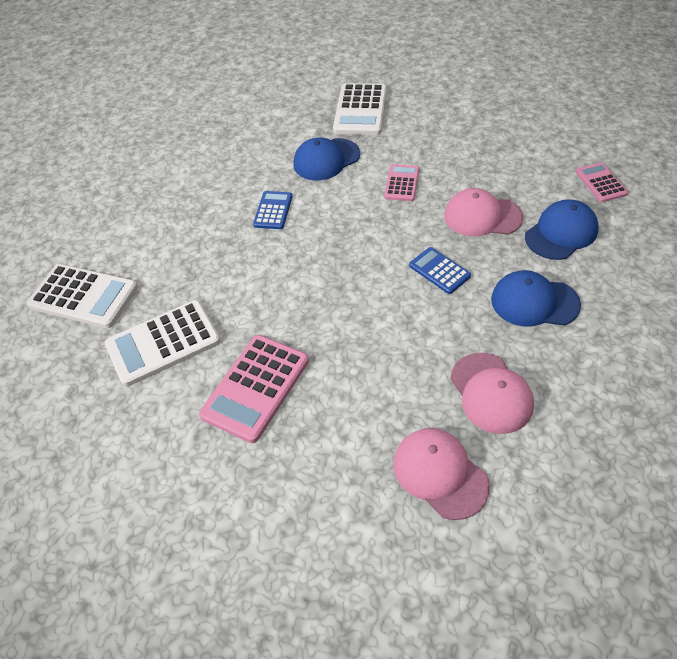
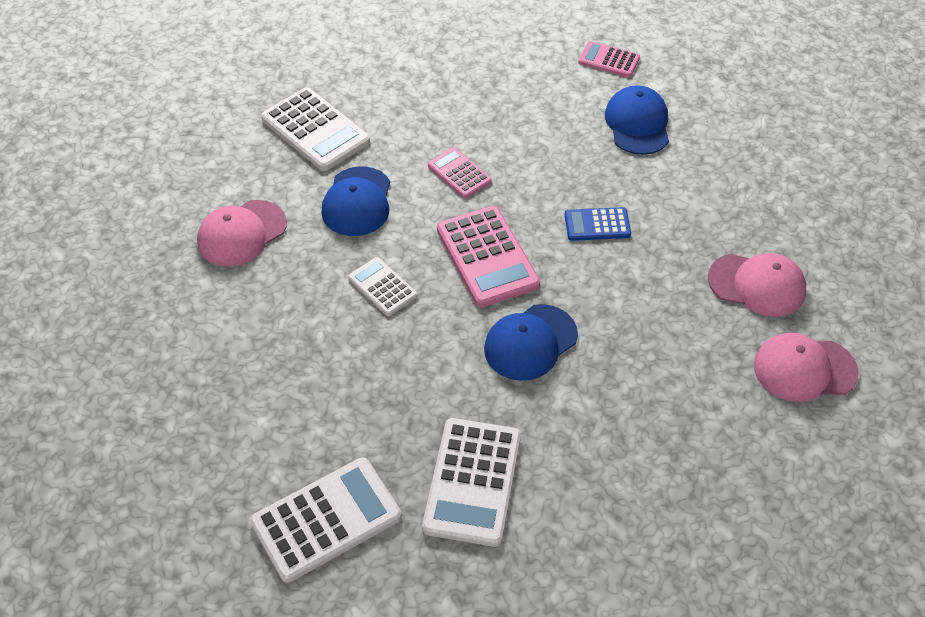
camera: 55 degrees left, 0 degrees up
pink calculator [199,335,309,443] -> pink calculator moved to [437,206,540,307]
blue calculator [253,191,293,229] -> white calculator [348,257,417,316]
pink cap [444,188,523,237] -> pink cap moved to [197,200,287,266]
blue cap [491,270,581,327] -> blue cap moved to [484,304,578,381]

